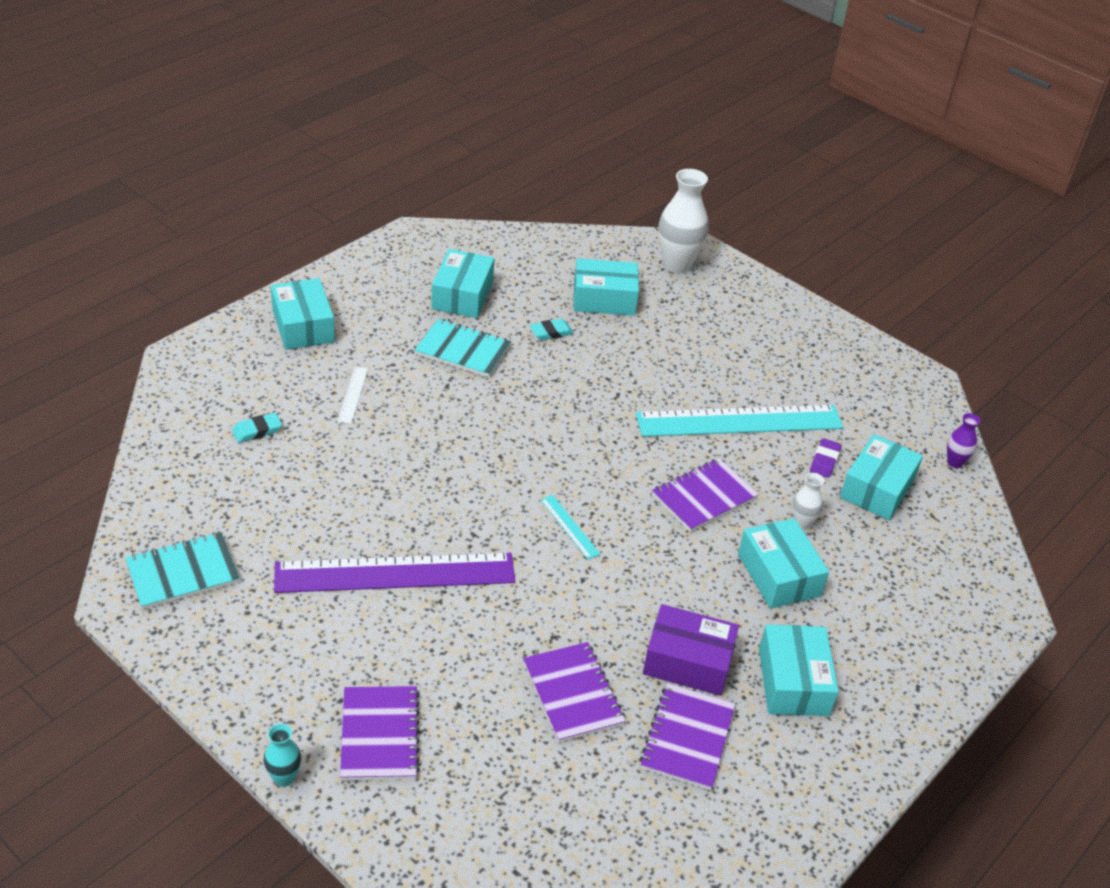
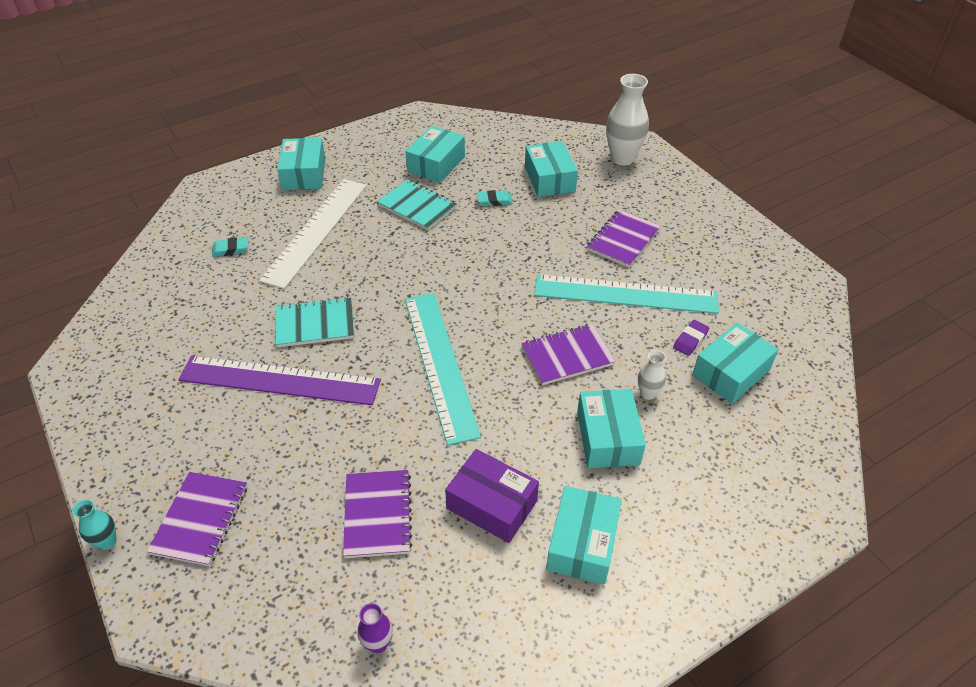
camera: 20 degrees right, 5 degrees up
turquoise notebook [125,532,240,609] -> turquoise notebook moved to [275,297,354,347]
white ruler [337,367,368,424] -> white ruler [259,179,367,289], size x2.48
turquoise ruler [540,495,600,560] -> turquoise ruler [405,293,481,445], size x2.48
turquoise box [574,258,639,316] -> turquoise box turned 60 degrees clockwise [525,141,578,197]
purple notebook [640,683,735,790] -> purple notebook moved to [587,210,661,267]
purple vase [947,413,981,468] -> purple vase moved to [357,603,393,653]

